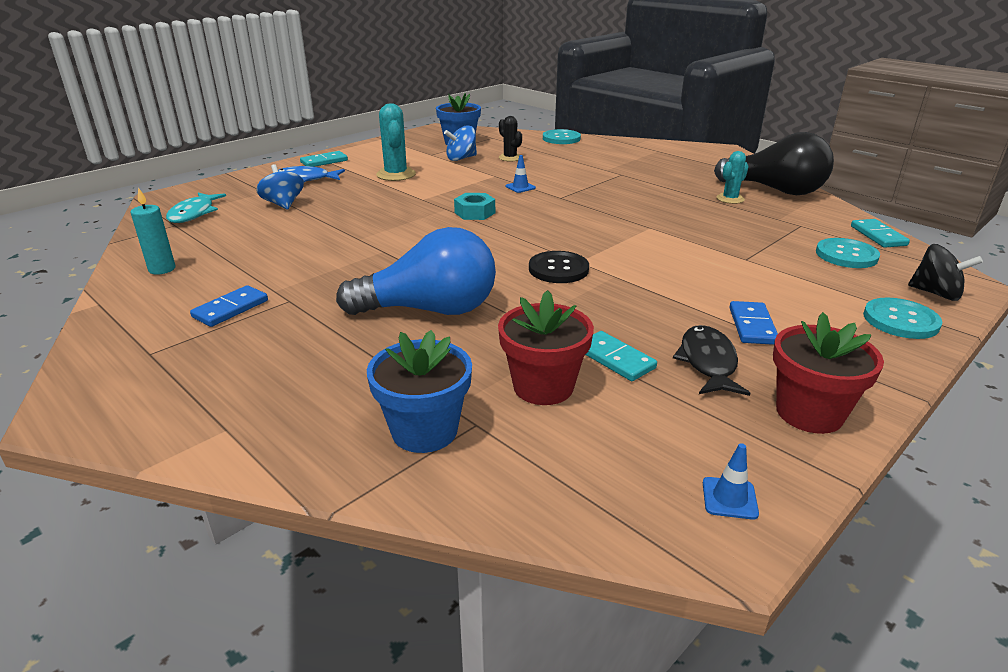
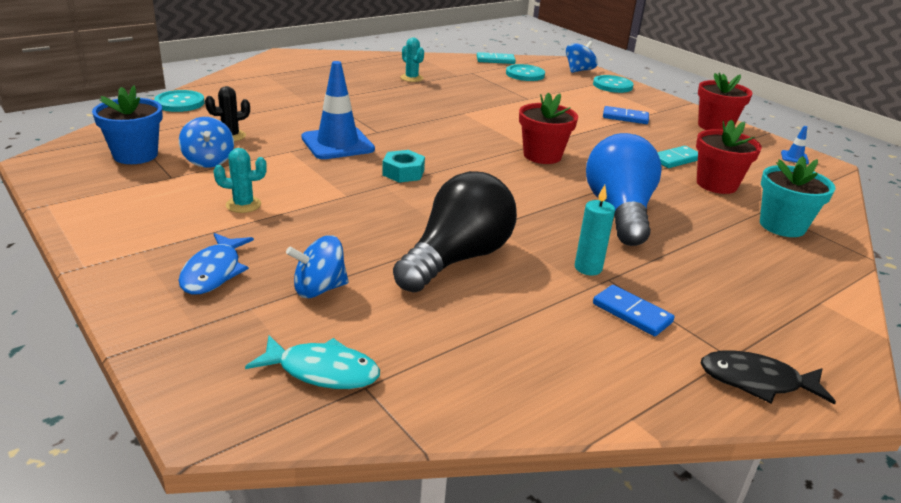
camera: 85 degrees left, 0 degrees up
turquoise candle [131,187,176,275] -> turquoise candle moved to [575,185,615,276]
turquoise domino [300,151,348,167] -> none
blue flower pot [367,330,472,453] -> turquoise flower pot [760,156,836,237]
turquoise cactus [376,103,416,181] -> turquoise cactus [214,148,267,213], size x0.64
blue traffic cone [506,155,536,193] -> blue traffic cone [301,61,375,159], size x2.32
black button [529,251,589,283] -> red flower pot [519,92,578,164]
black fish [673,325,750,396] -> black fish moved to [701,350,836,404]
black light bulb [714,132,834,195] -> black light bulb moved to [393,171,517,292]
black spinning top [908,244,983,301] -> blue spinning top [566,41,598,73]

